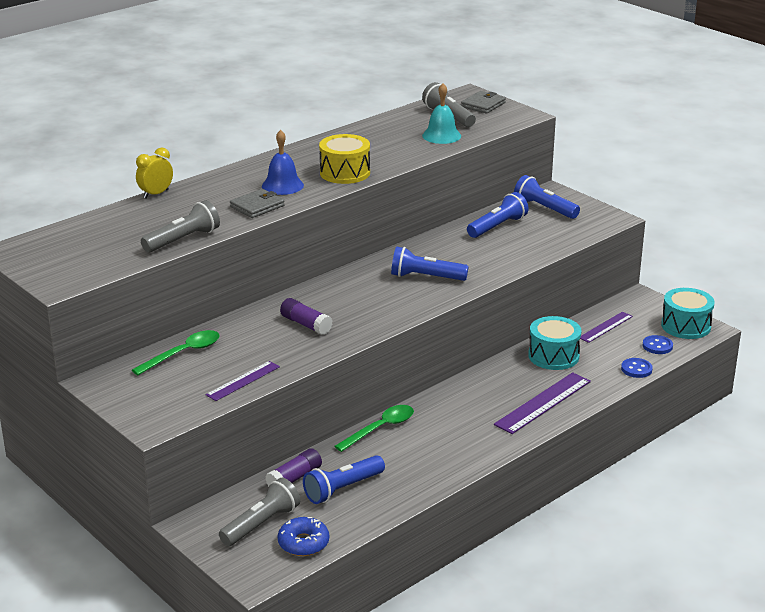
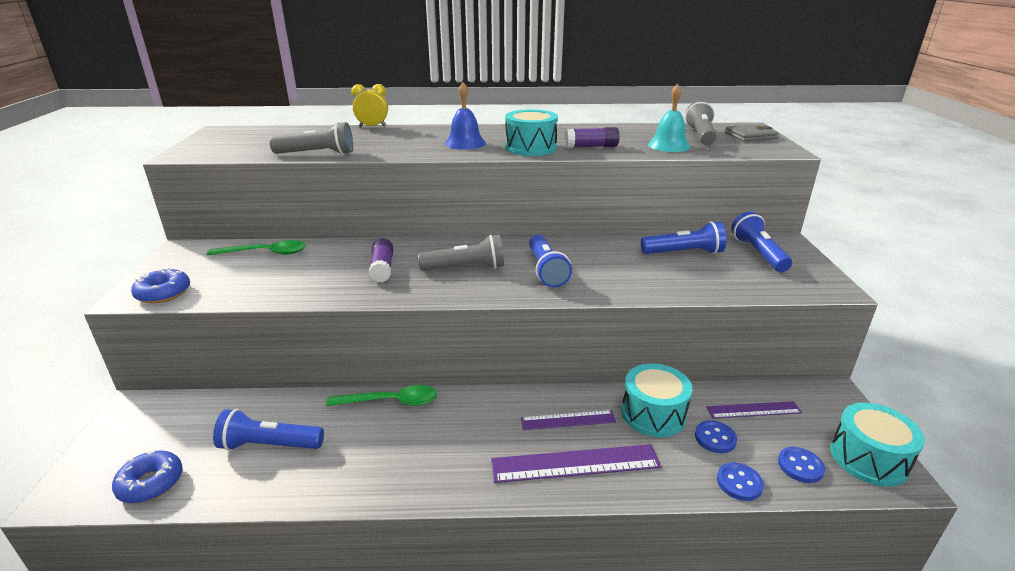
camera: 40 degrees right, 0 degrees up
purple ruler [206,361,280,401] -> purple ruler moved to [521,410,616,430]
grey flashlight [219,478,300,546] -> grey flashlight moved to [418,235,504,271]
grey wallet [230,189,285,218] -> none
purple glue stick [265,448,322,487] -> purple glue stick moved to [565,127,620,148]
yellow drum [319,134,370,184] -> turquoise drum [505,109,558,156]
blue flashlight [391,246,469,281] -> blue flashlight turned 150 degrees counterclockwise [529,235,572,287]
none -> blue donut [131,267,190,304]
none -> blue button [695,421,737,453]

